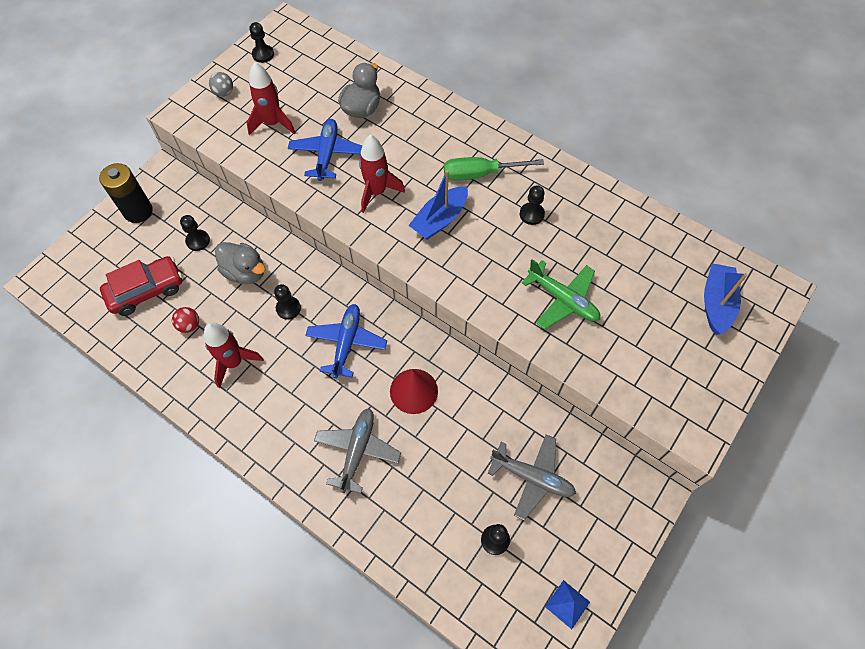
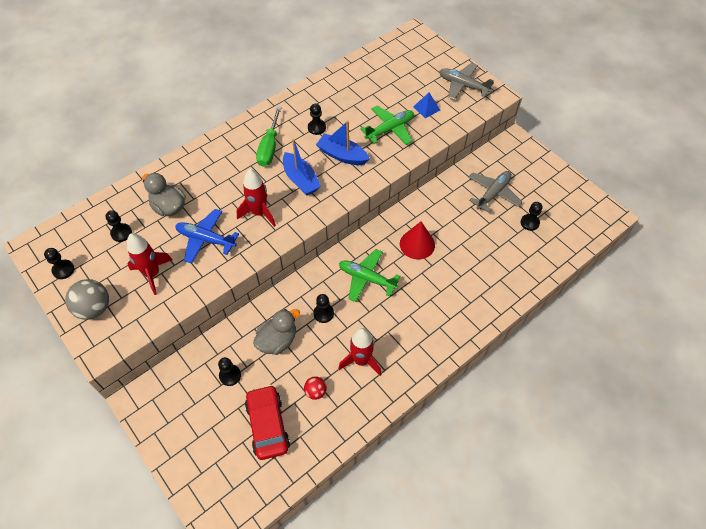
camera: 75 degrees left, 5 degrees down
black battery [99,163,153,223] -> none
grey ball [209,72,233,97] -> grey ball [65,279,109,320], size x1.75
blue plane [305,304,387,379] -> green plane [339,249,400,302]
grey plane [314,408,401,493] -> grey plane moved to [439,63,494,100]
blue pyramid [545,580,590,629] -> blue pyramid moved to [413,92,440,118]
blue boat [704,263,748,335] -> blue boat moved to [316,121,370,165]
none -> black pawn [105,210,132,242]

